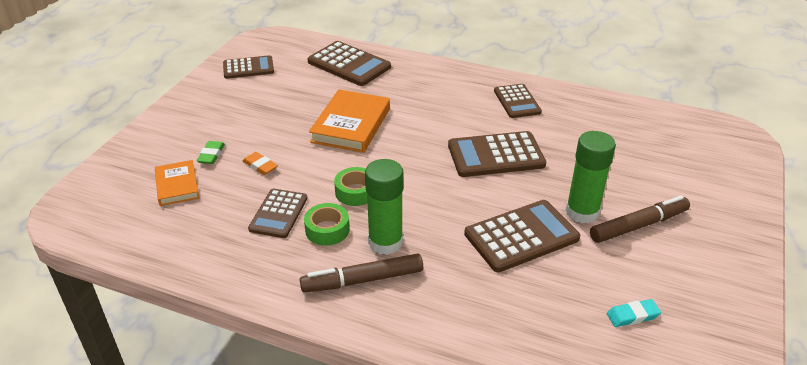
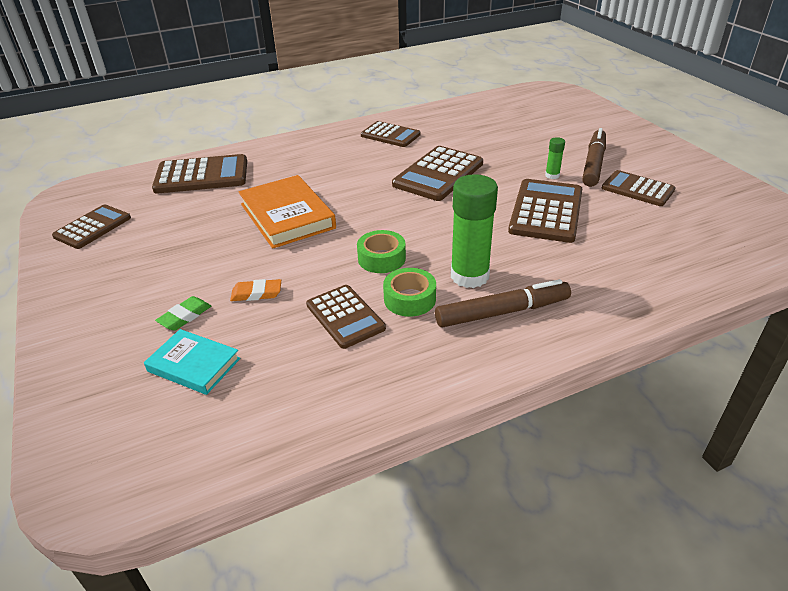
camera: 45 degrees left, 0 degrees up
orange book [155,160,199,206] -> turquoise book [144,329,240,395]
green eraser [197,141,225,164] -> green eraser turned 75 degrees clockwise [155,296,211,331]
brown marker [300,253,423,293] -> brown marker turned 135 degrees counterclockwise [435,279,571,328]
green glue stick [566,131,616,224] -> green glue stick [545,137,565,179], size x0.46
turquoise eraser [607,299,661,327] -> none
none -> brown calculator [602,170,676,206]

